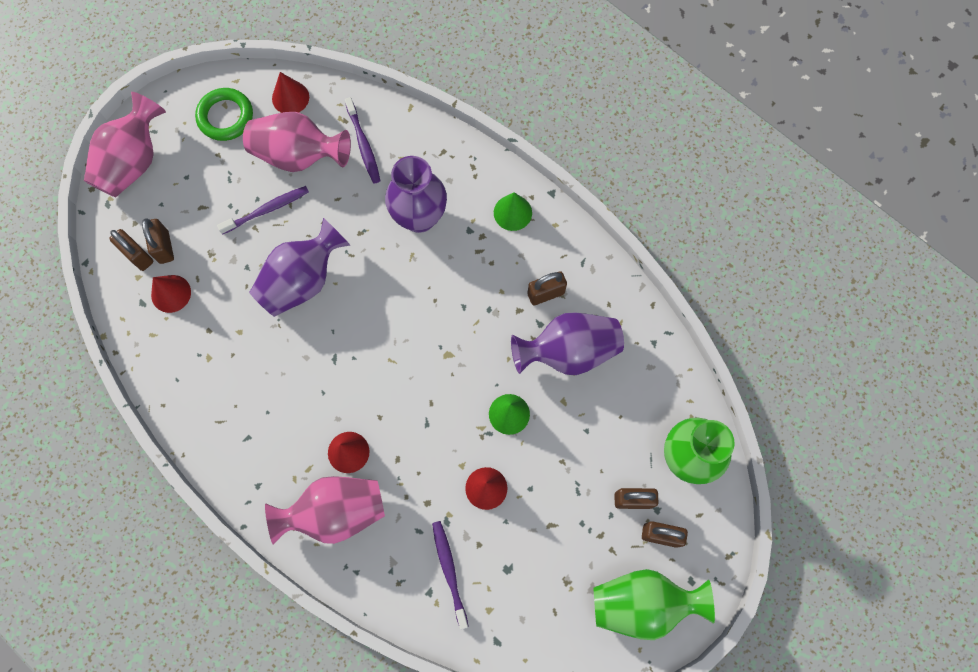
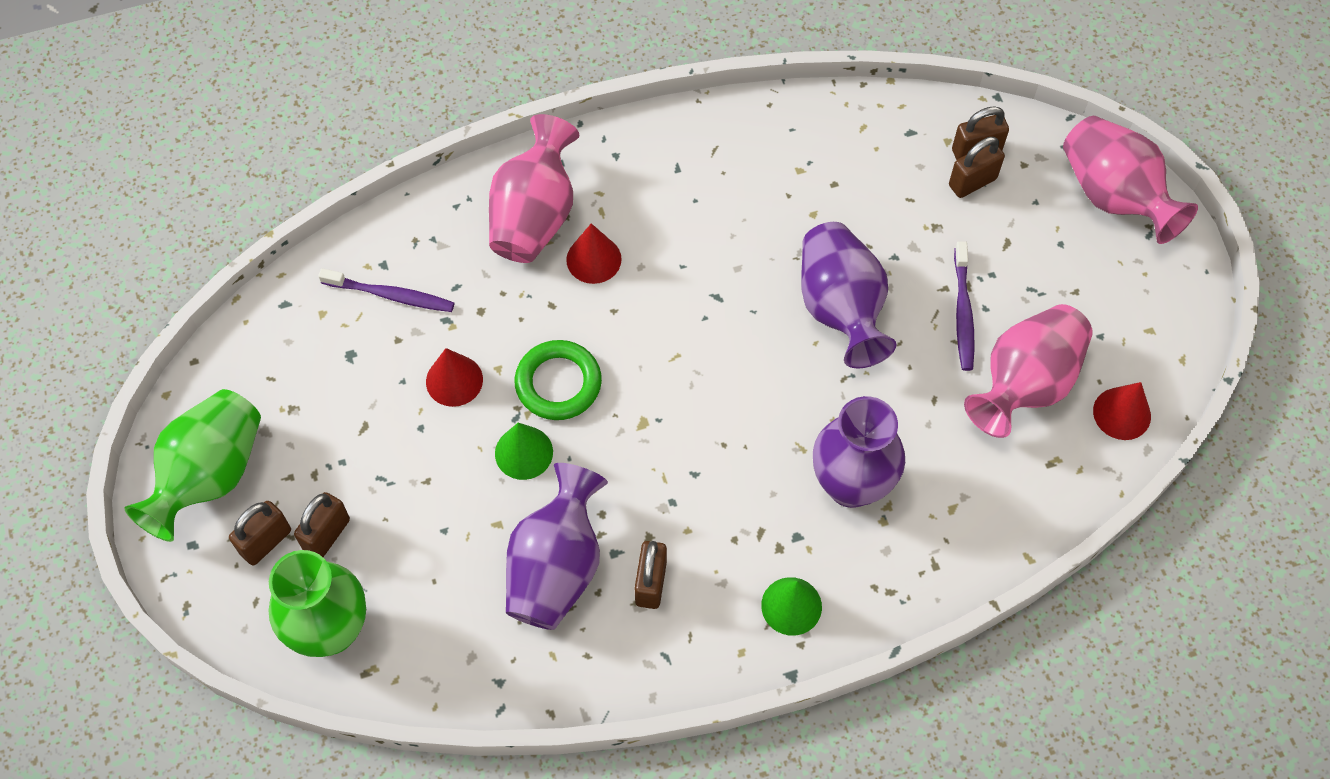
camera: 120 degrees right, 10 degrees down
brown padlock [142,218,174,264] -> brown padlock turned 45 degrees counterclockwise [949,137,1005,198]
red cone [151,275,191,313] -> none
green ring [195,88,253,141] -> green ring moved to [515,340,602,420]
purple toothbrush [345,97,381,184] -> none

